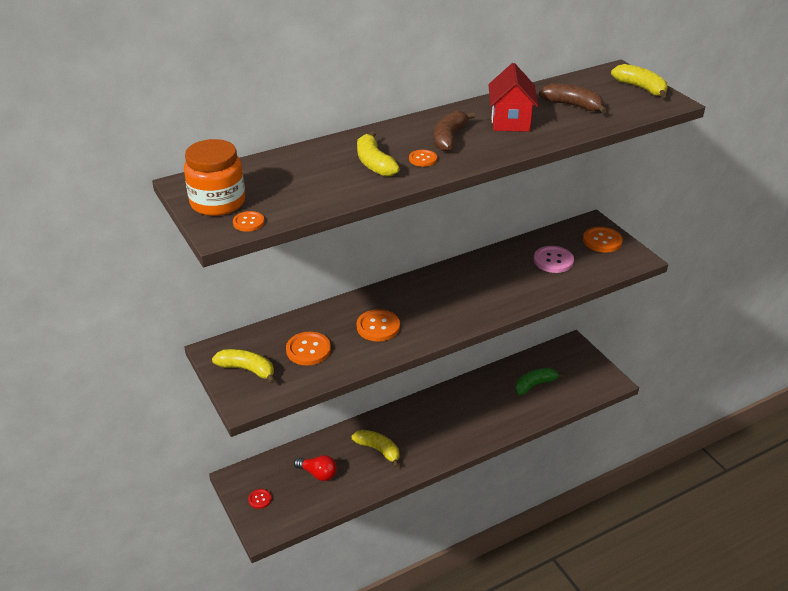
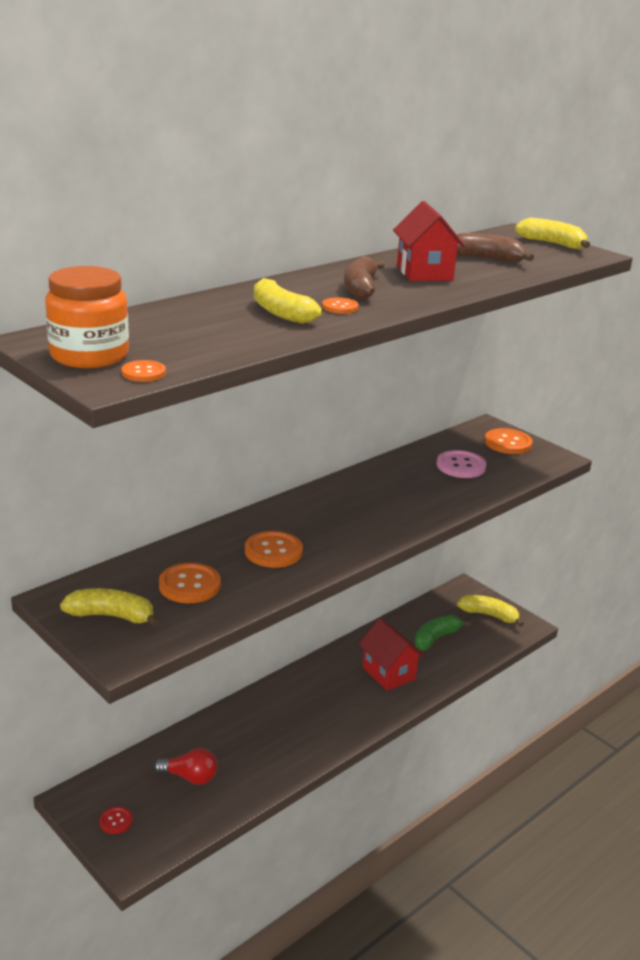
camera: 15 degrees left, 10 degrees down
yellow banana [352,430,399,468] -> yellow banana moved to [457,595,524,627]
none -> red house [359,618,425,691]

